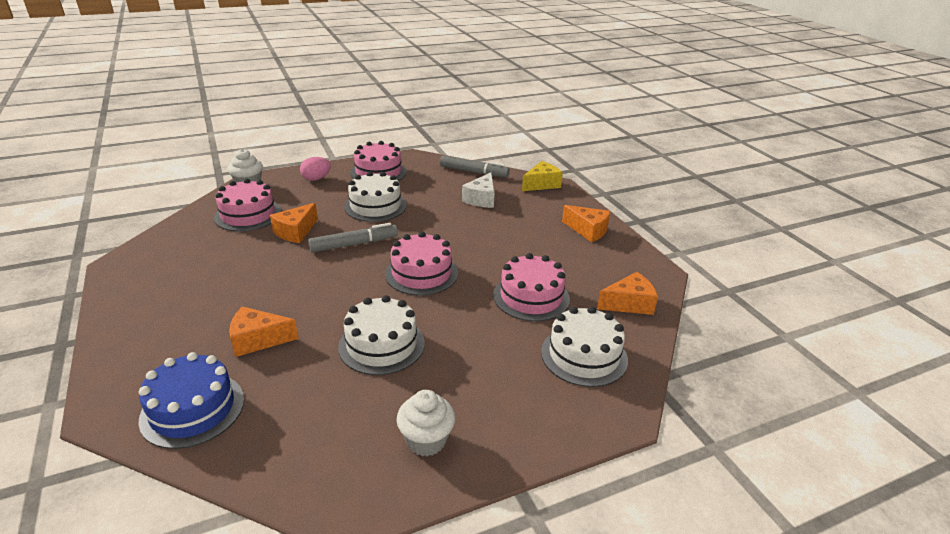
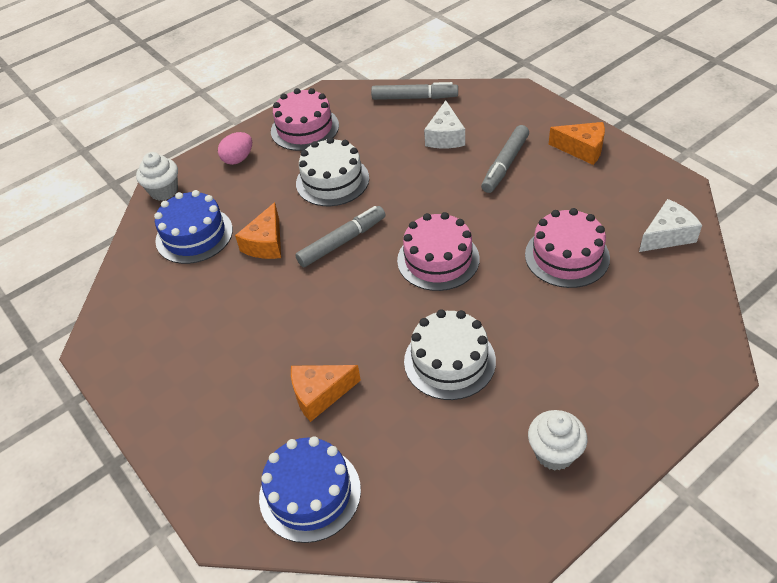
camera: 10 degrees left, 15 degrees up
pink cake [214,179,281,231] -> blue cake [154,190,233,264]
yellow cheese [522,161,563,191] -> none
white cake [541,306,628,387] -> none
orange cheese [597,272,658,315] -> white cheese [639,199,702,252]
none -> grey marker [481,125,529,193]

